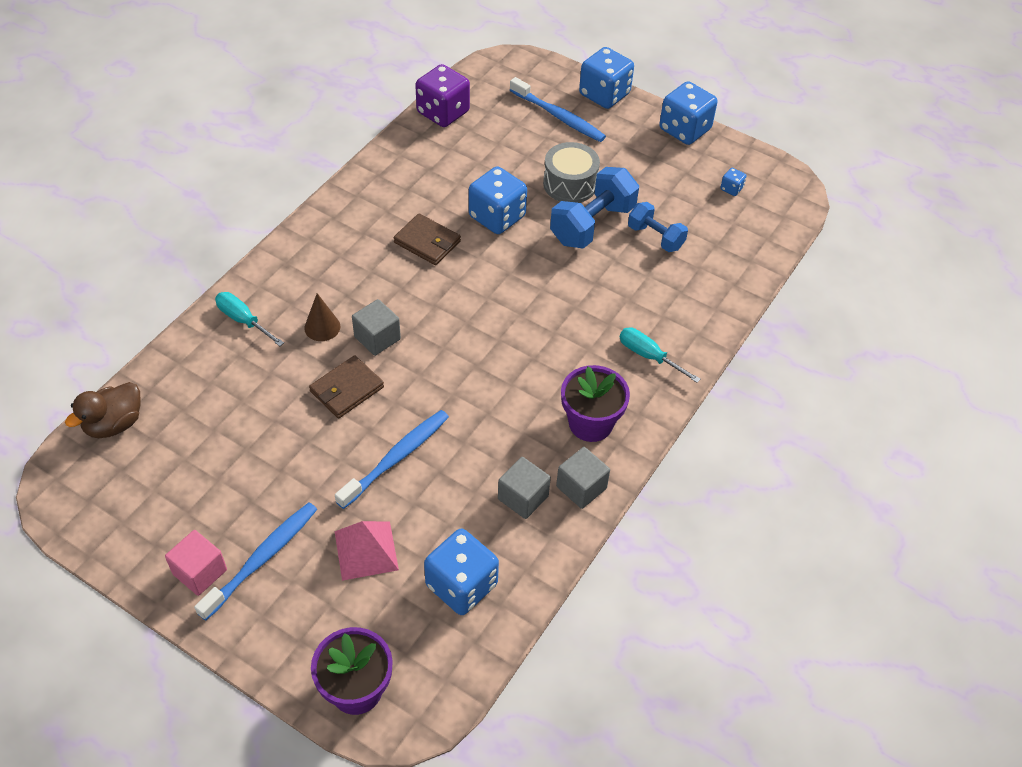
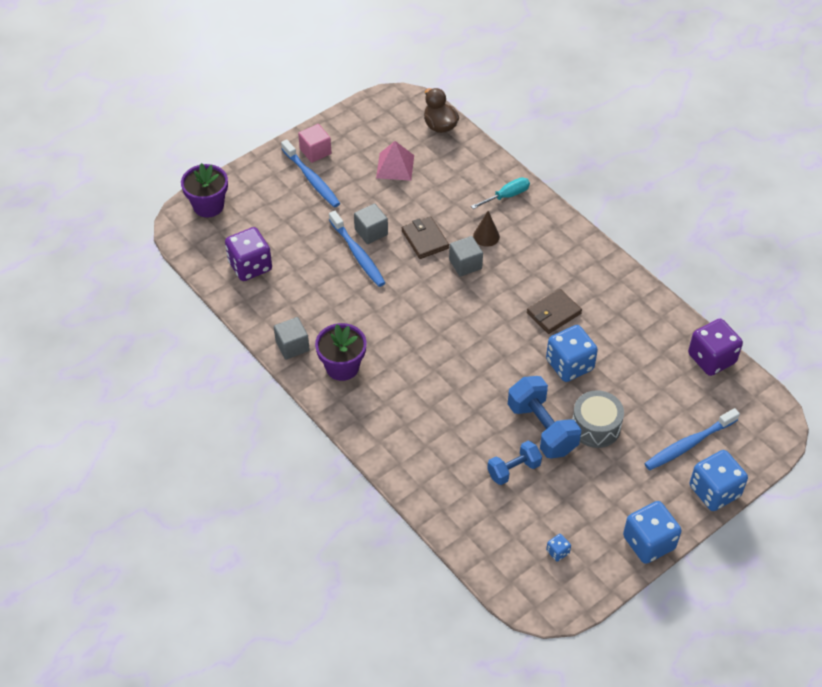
camera: 110 degrees right, 0 degrees up
pink pyramid [335,521,399,581] -> pink pyramid moved to [376,141,414,181]
blue dice [424,529,499,615] -> purple dice [225,227,272,281]
grey cube [498,457,551,519] -> grey cube moved to [354,203,388,244]
turquoise screwdriver [619,327,701,383] -> none

